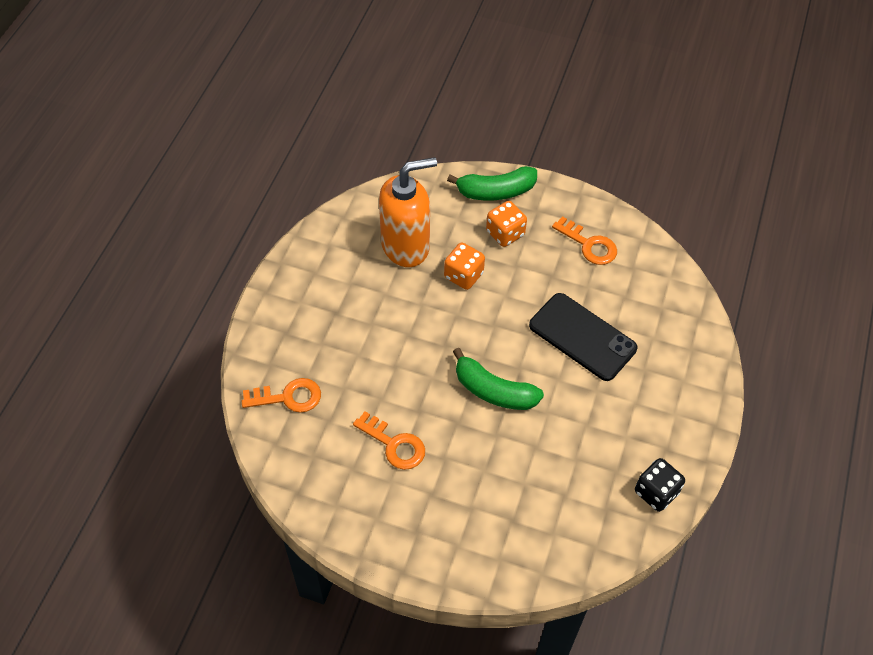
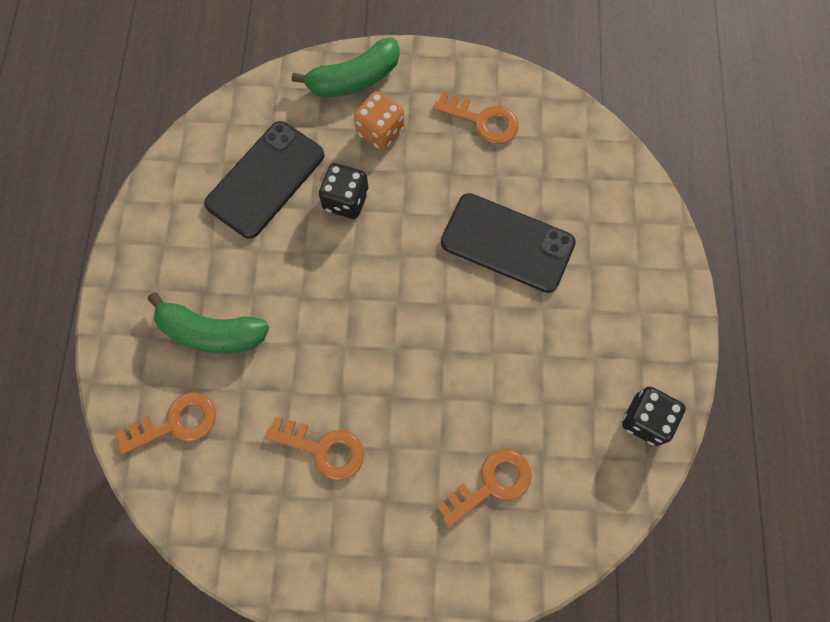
camera: 15 degrees left, 15 degrees up
orange soap dispenser [379,157,437,267] -> black phone [204,121,324,239]
orange dice [444,243,485,290] -> black dice [319,163,369,219]
green banana [453,348,544,410] -> green banana moved to [148,292,269,353]
none -> orange key [437,449,532,527]

